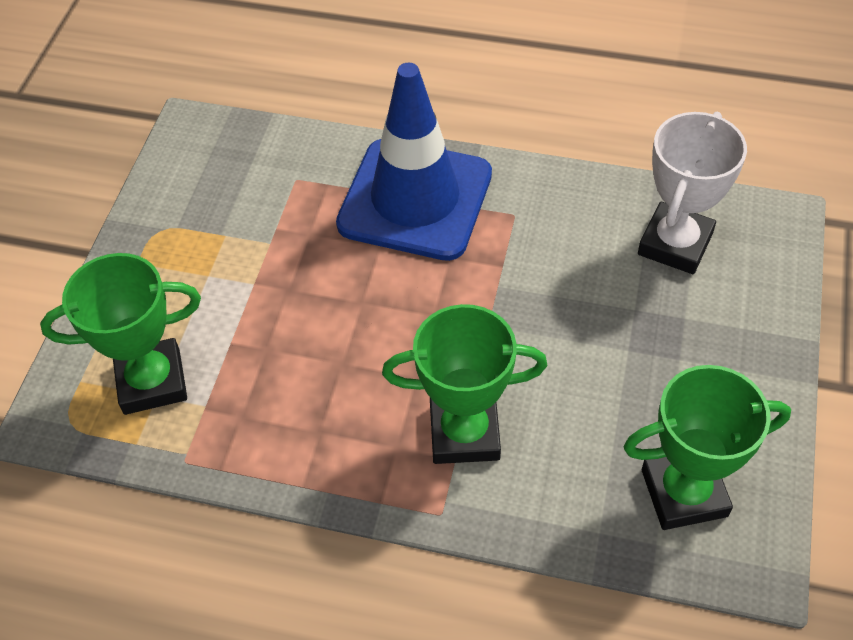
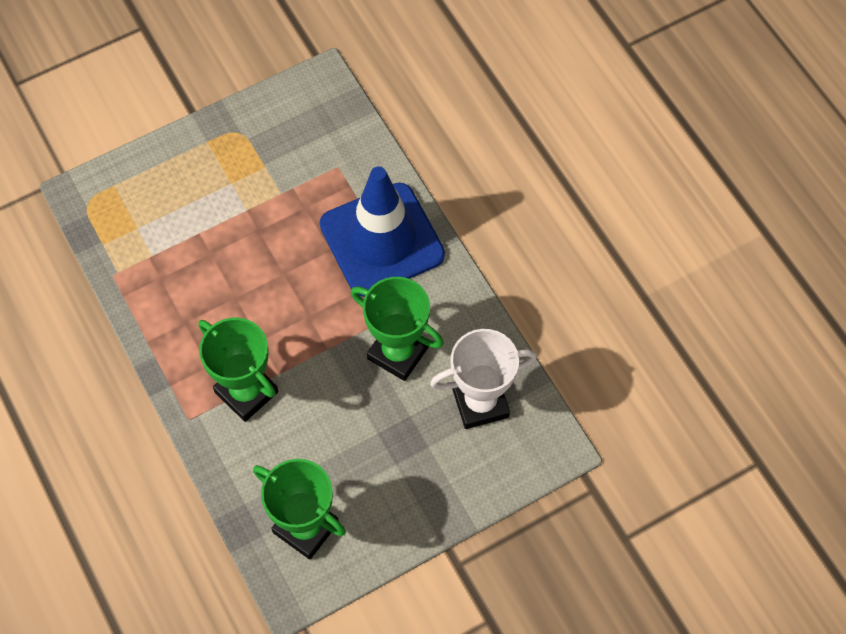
camera: 45 degrees right, 10 degrees up
green trophy [40,253,201,415] -> green trophy moved to [351,277,444,381]

